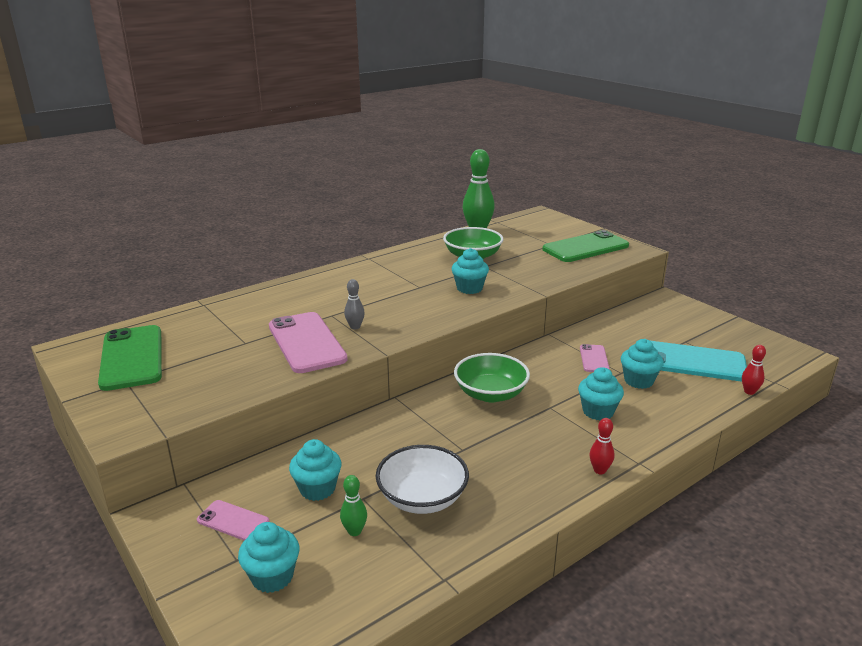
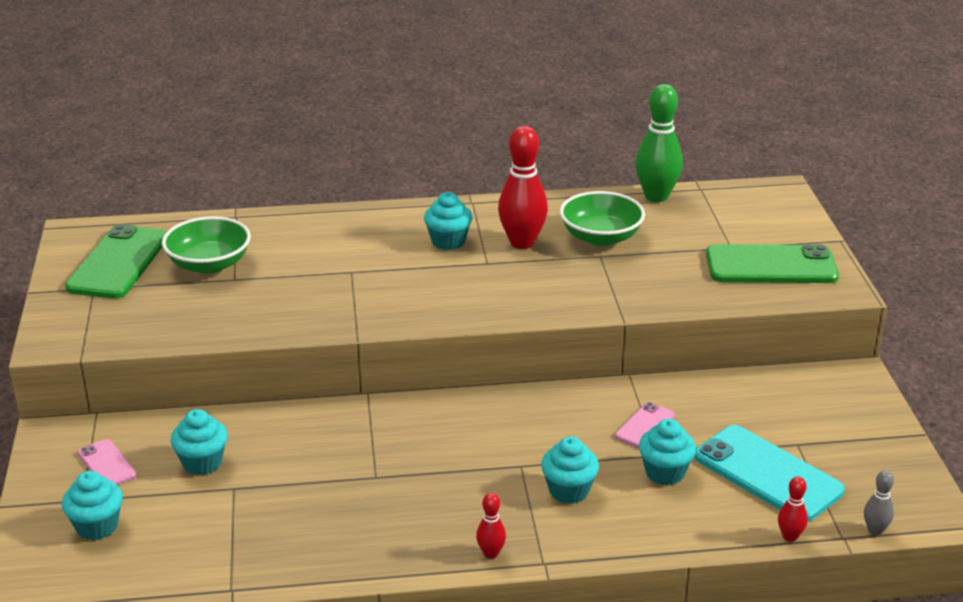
camera: 30 degrees right, 5 degrees up
pink phone [269,312,348,373] -> none
green bowling pin [340,475,367,536] -> none
grey bowling pin [344,279,365,330] -> grey bowling pin moved to [864,470,894,536]
white bowl [376,445,469,514] -> none
turquoise cupcake [452,248,489,294] -> turquoise cupcake moved to [424,192,472,250]
green bowl [454,353,530,402] -> green bowl moved to [162,216,251,274]
none -> red bowling pin [498,126,548,249]

